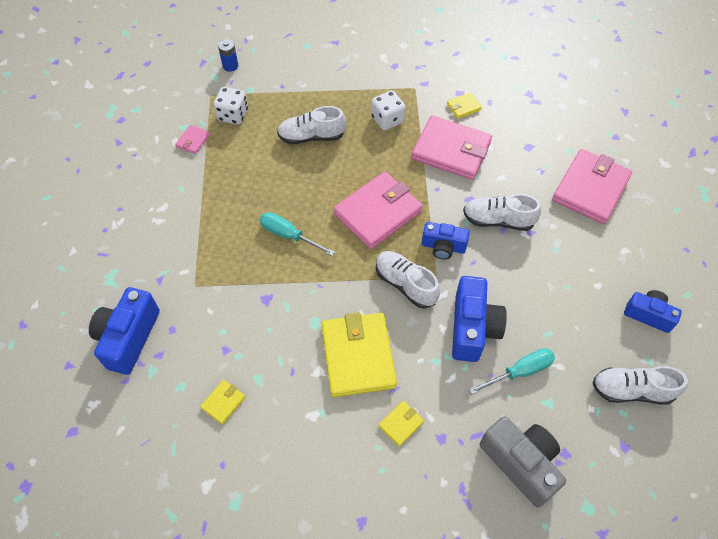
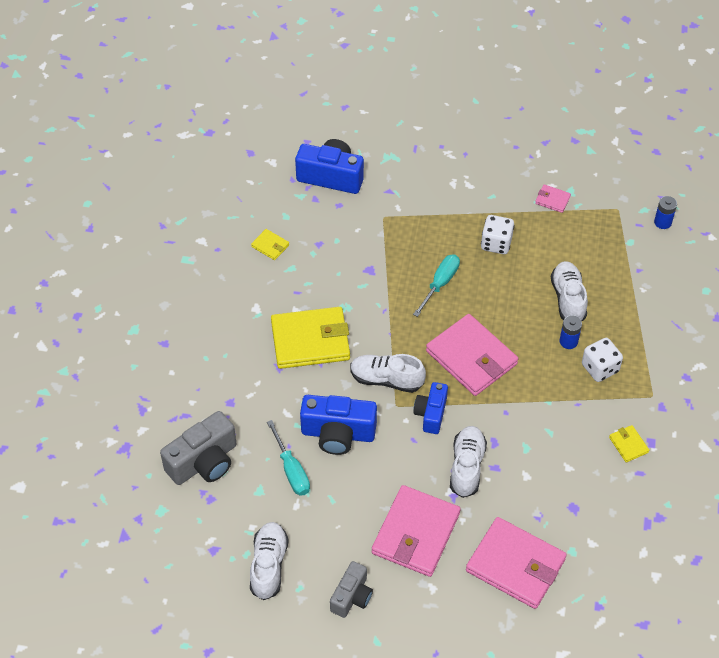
camera: 90 degrees right, 5 degrees down
white dice [214,87,248,125] -> white dice moved to [481,215,514,254]
white shoe [376,251,440,309] -> white shoe turned 120 degrees counterclockwise [350,354,426,393]
yellow wallet [379,401,424,446] -> none
pink wallet [411,115,492,180] -> pink wallet moved to [372,485,461,577]
blue camera [624,290,682,333] -> grey camera [330,561,373,618]
none -> blue battery [559,316,582,349]

